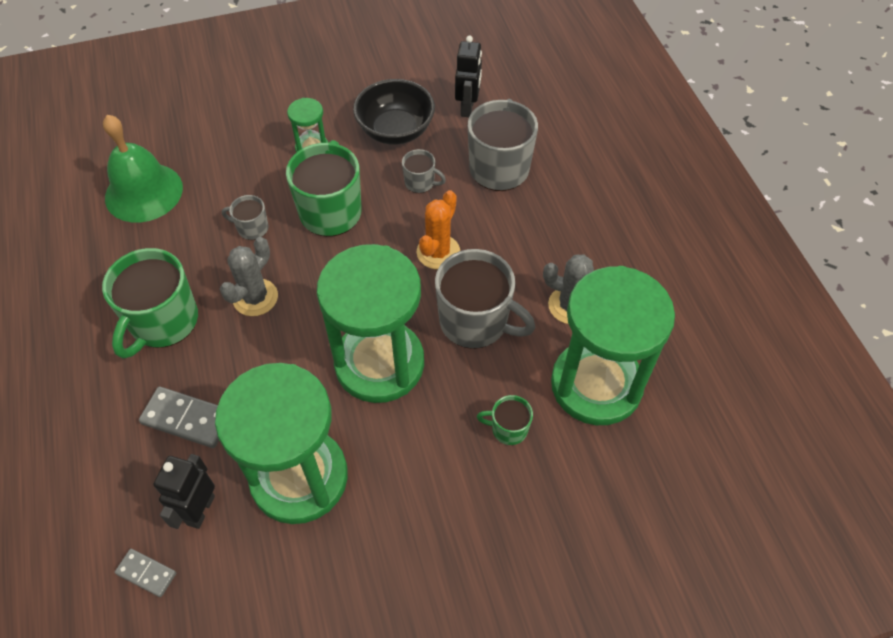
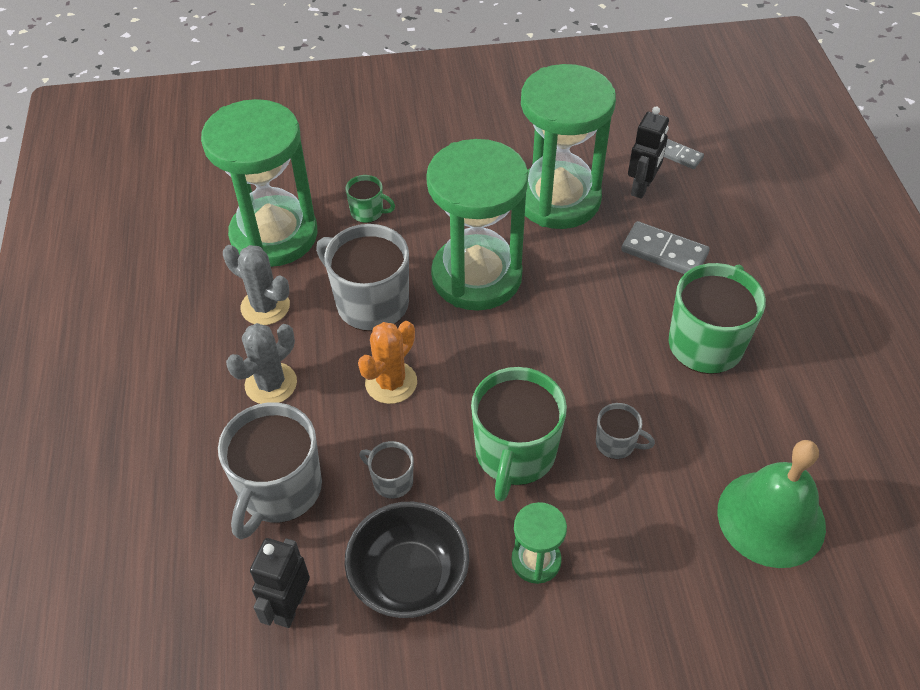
camera: 170 degrees left, 5 degrees down
grey cactus [220,237,278,316] -> grey cactus moved to [226,323,297,404]

